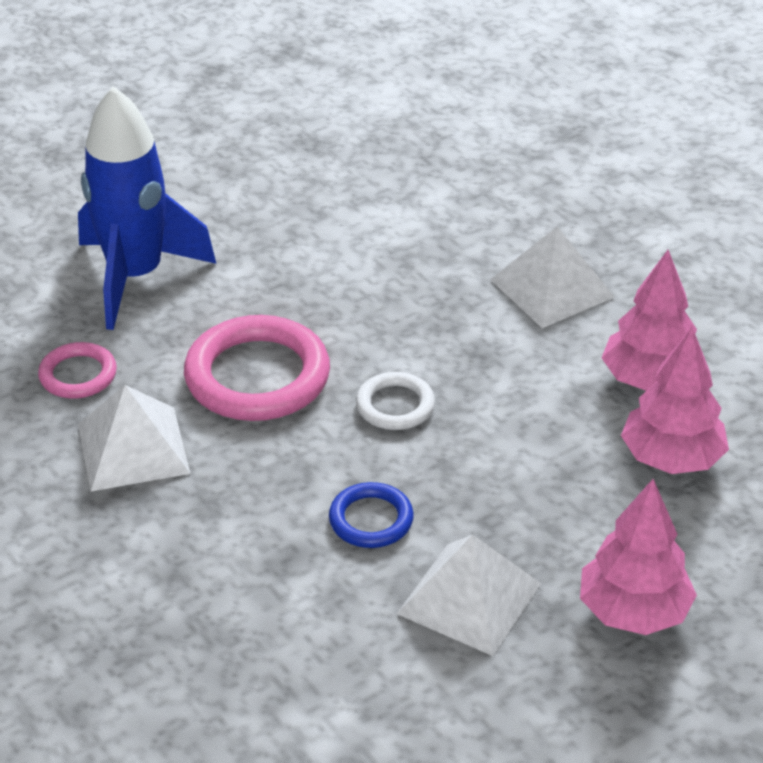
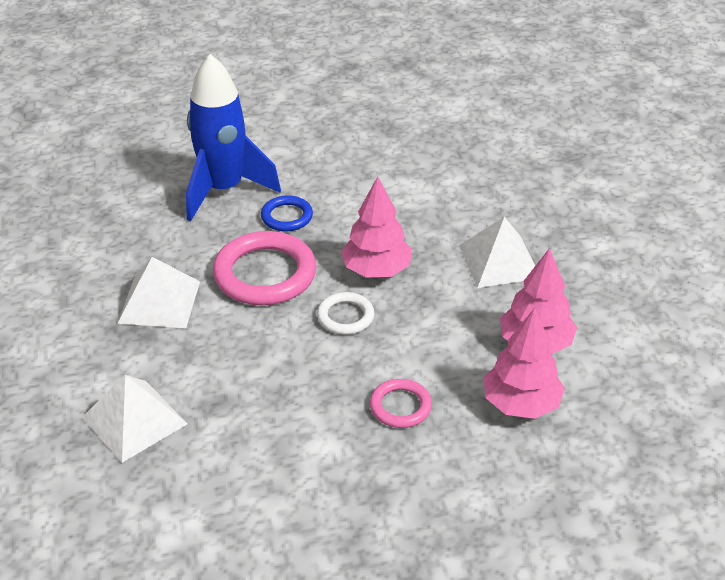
camera: 20 degrees right, 0 degrees up
pink ring [38,342,117,399] -> pink ring moved to [370,379,432,428]
blue ring [329,482,414,548] -> blue ring moved to [261,195,313,231]
white pyramid [397,535,541,656] -> white pyramid moved to [82,375,187,463]
pink tree [580,479,697,635] -> pink tree moved to [341,177,412,277]

